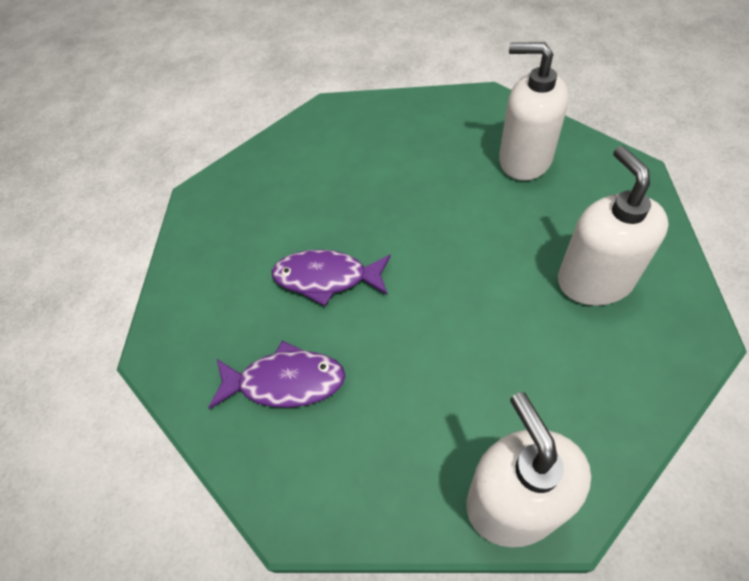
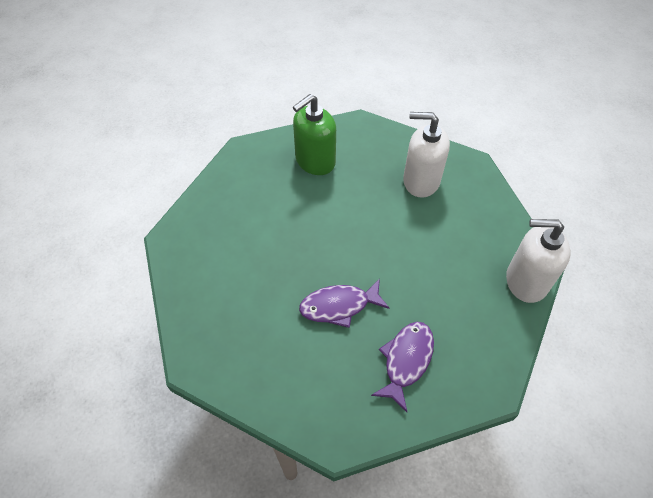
camera: 70 degrees left, 0 degrees up
purple fish [272,250,391,306] -> purple fish turned 45 degrees clockwise [299,279,390,328]
white soap dispenser [499,42,569,181] -> green soap dispenser [293,94,336,175]

